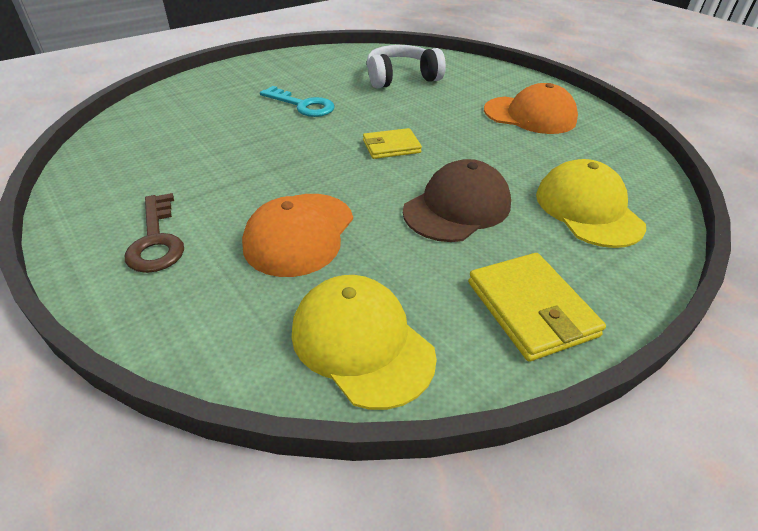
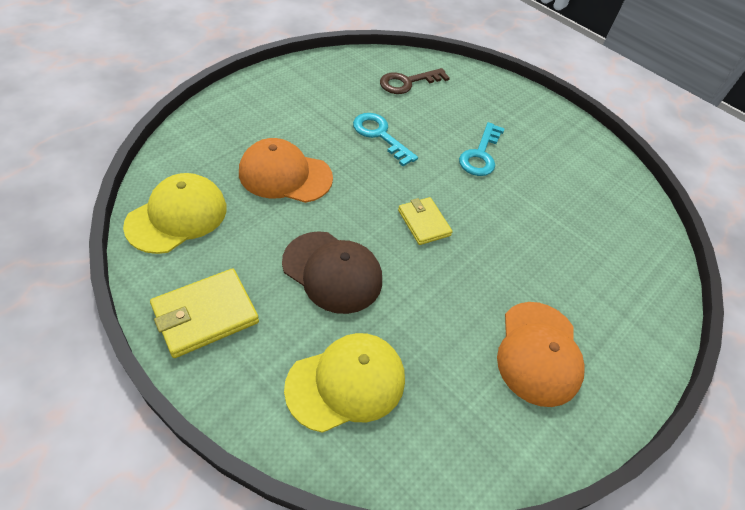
camera: 75 degrees right, 10 degrees up
brown key [125,193,184,273] -> brown key moved to [380,68,450,94]
white headphones [367,45,446,88] -> none
none -> turquoise key [353,113,418,166]

